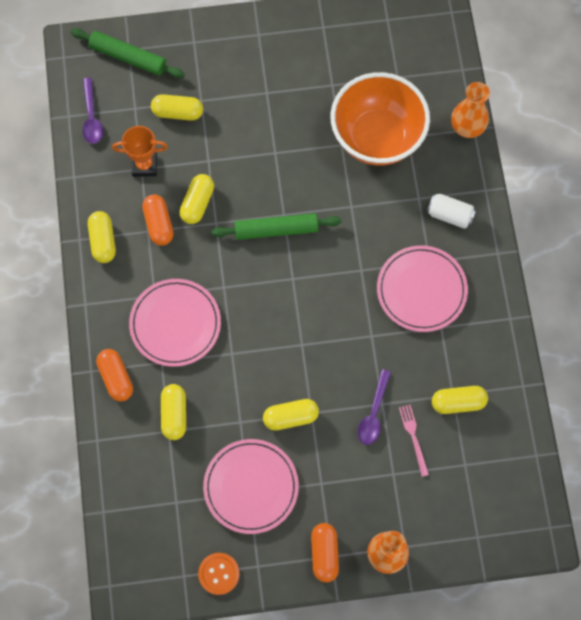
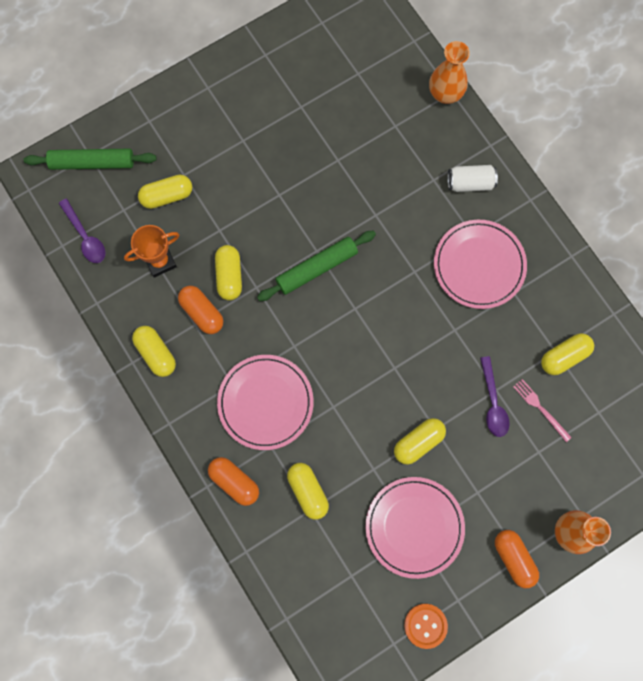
camera: 25 degrees left, 5 degrees up
orange bowl [331,72,430,165] -> none

